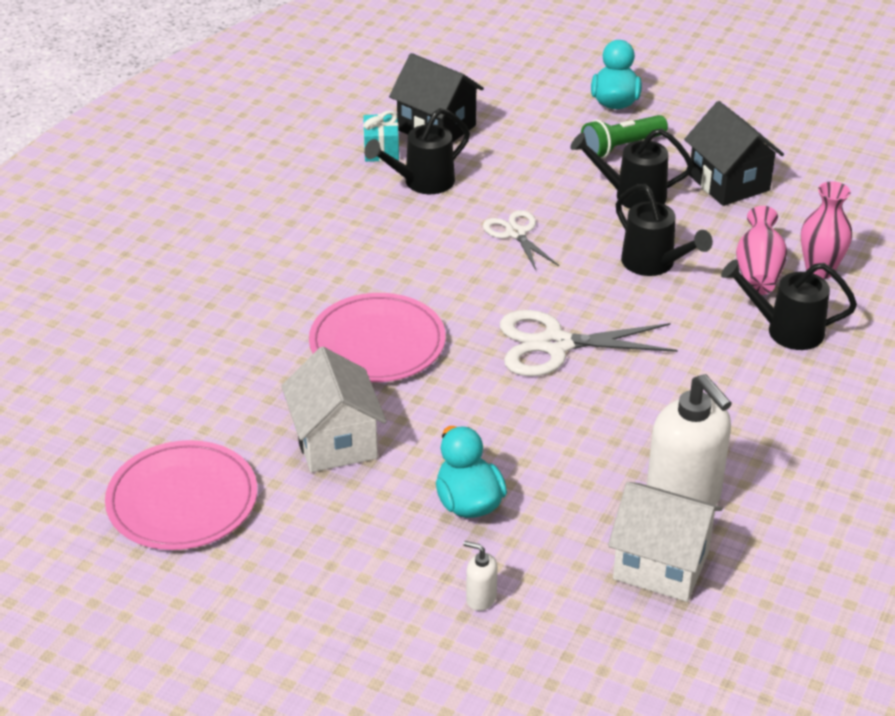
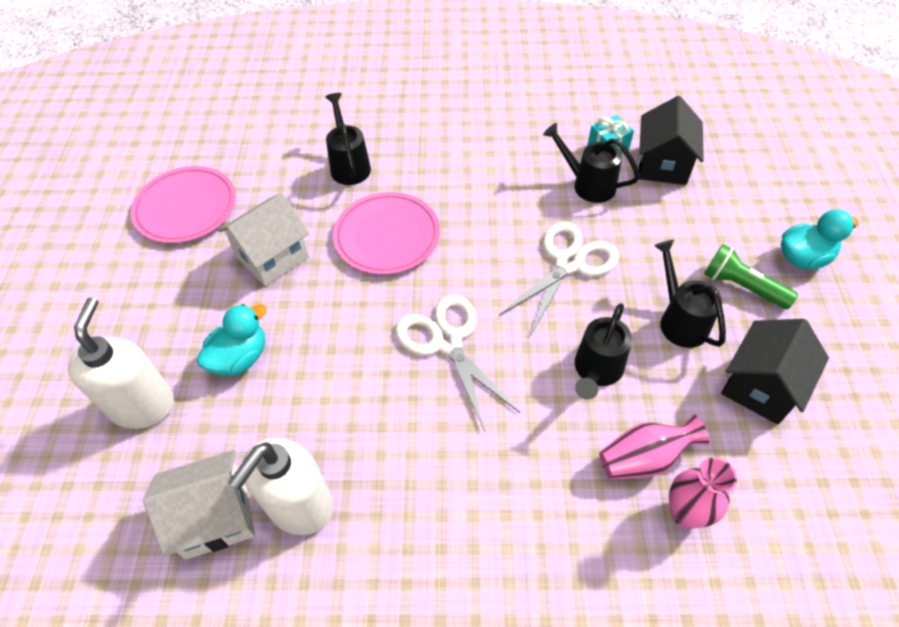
camera: 65 degrees right, 15 degrees up
white soap dispenser [463,541,498,611] -> white soap dispenser [68,298,174,429], size x2.36
white scissors [483,210,559,272] -> white scissors [499,222,619,336], size x1.65
white house [608,482,723,602] -> white house turned 75 degrees clockwise [143,450,255,560]
black watering can [721,259,857,350] -> black watering can moved to [325,93,371,185]

